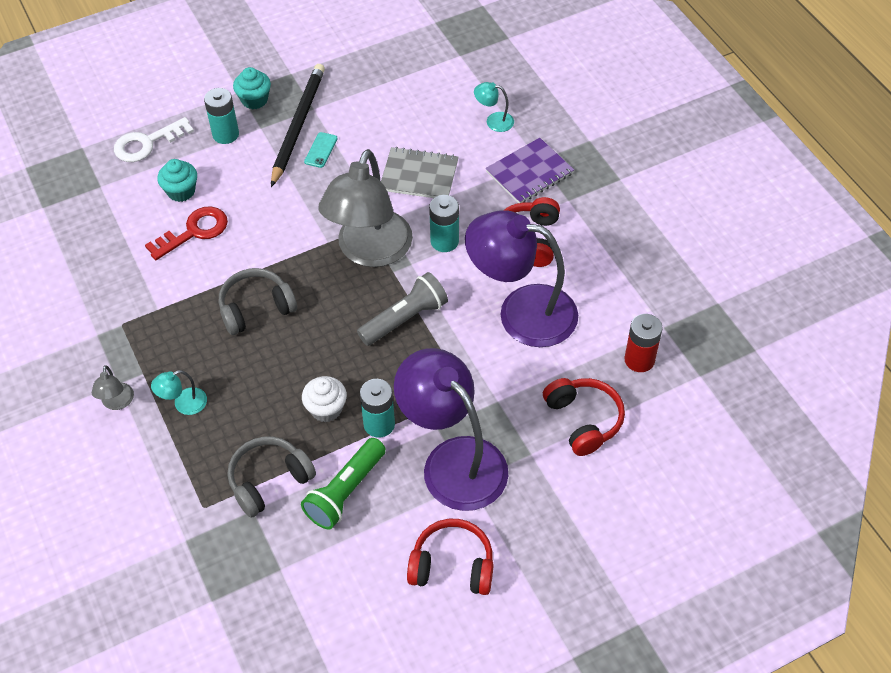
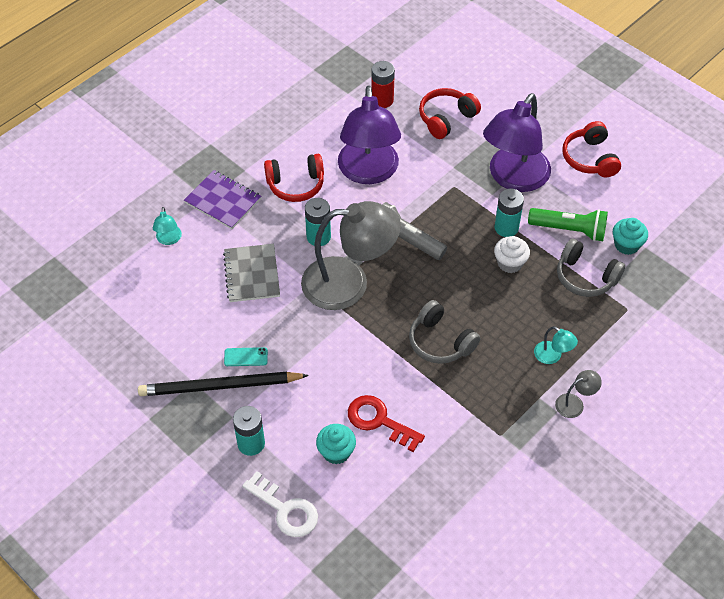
camera: 110 degrees left, 0 degrees up
turquoise cupcake [233,67,271,109] -> turquoise cupcake moved to [613,218,648,255]

